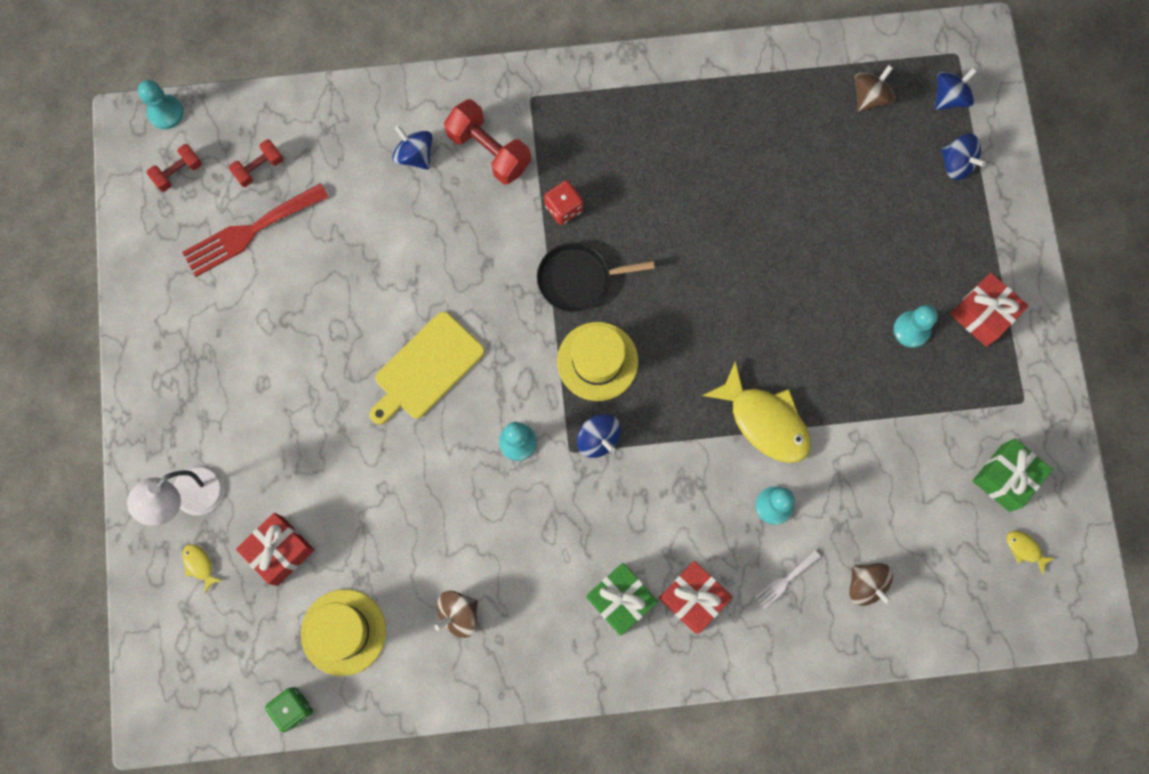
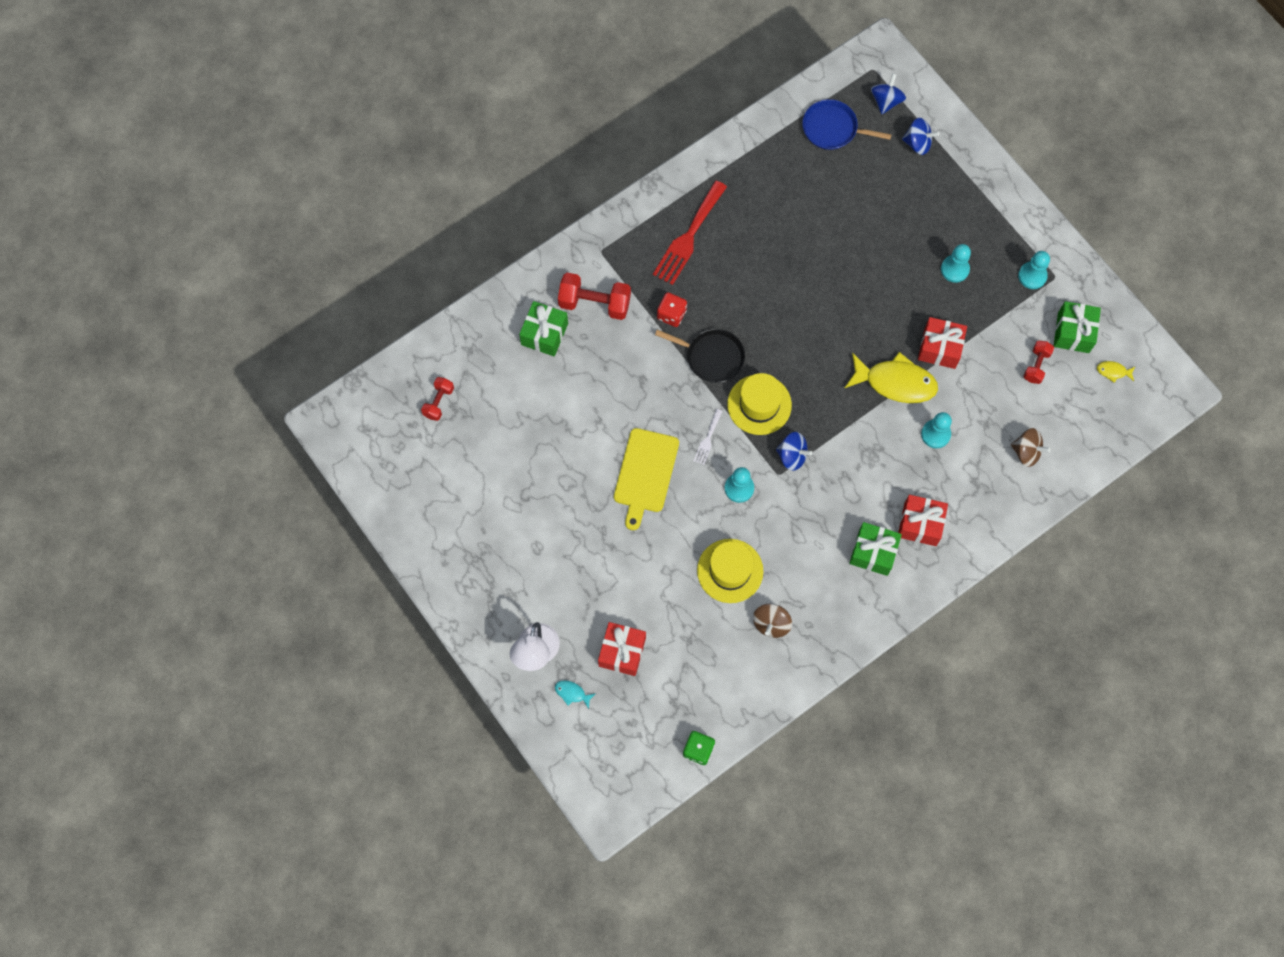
camera: 30 degrees left, 5 degrees down
turquoise pawn [138,80,183,129] -> turquoise pawn moved to [1018,251,1050,289]
red dumbbell [147,144,202,192] -> red dumbbell moved to [1023,340,1054,384]
red fork [182,183,329,277] -> red fork moved to [653,181,727,285]
yellow fish [182,544,223,593] -> turquoise fish [555,680,595,709]
yellow hat [301,589,386,676] -> yellow hat moved to [697,539,763,603]
blue spinning top [392,125,432,170] -> green gift [519,301,568,356]
black pan [537,242,655,312] -> black pan turned 120 degrees counterclockwise [655,329,745,383]
white fork [755,550,821,609] -> white fork moved to [694,409,723,465]
brown spinning top [855,65,895,111] -> blue pan [802,99,892,150]
red gift [950,273,1028,347] -> red gift moved to [918,317,967,369]

